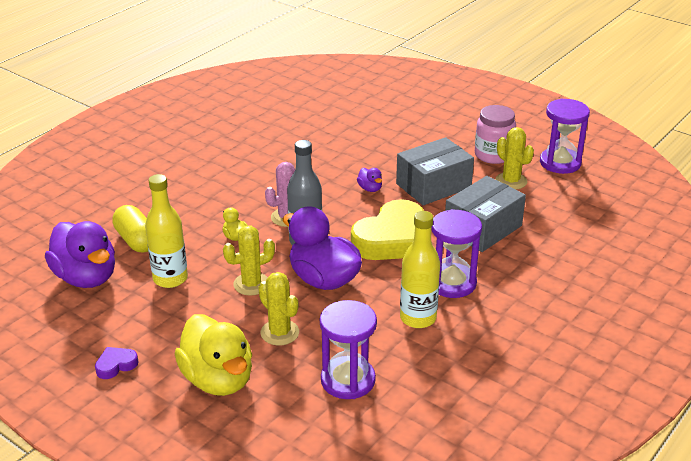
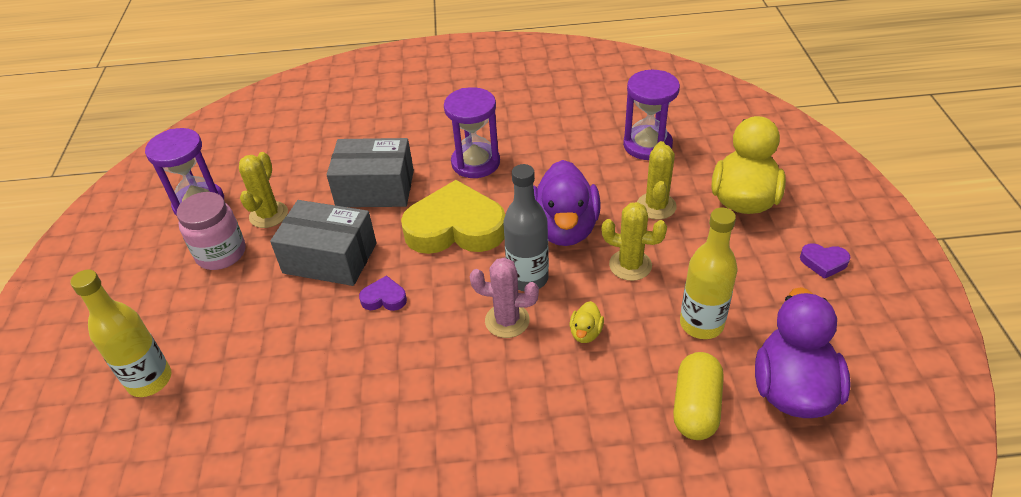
camera: 130 degrees left, 10 degrees up
purple duck [357,168,382,192] -> purple heart [359,275,407,311]
yellow bottle [400,211,440,328] -> yellow bottle moved to [70,270,171,397]

